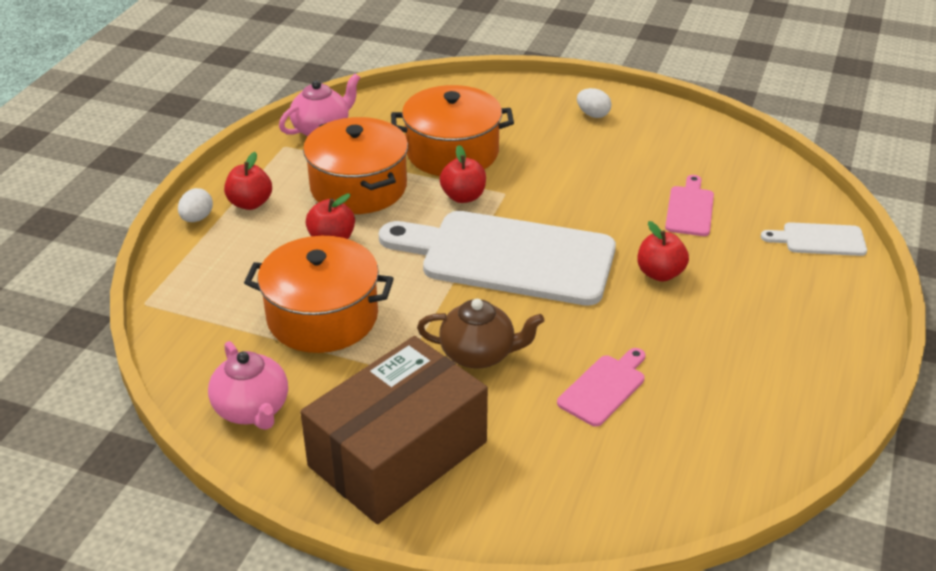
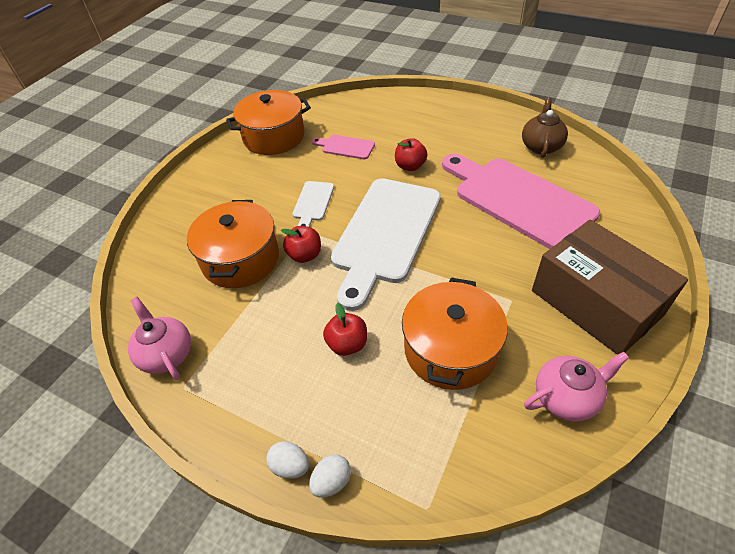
camera: 80 degrees left, 10 degrees up
red apple [224,152,272,210] -> none
orange pot [303,117,408,214] -> orange pot moved to [226,90,311,155]
brown teapot [417,299,544,369] -> brown teapot moved to [522,98,568,158]
pink cutting board [557,348,645,427] -> pink cutting board [442,154,600,249], size x2.29
white egg [577,88,612,118] -> white egg moved to [309,454,351,498]
white cutting board [761,222,867,256] -> white cutting board moved to [292,181,334,227]

